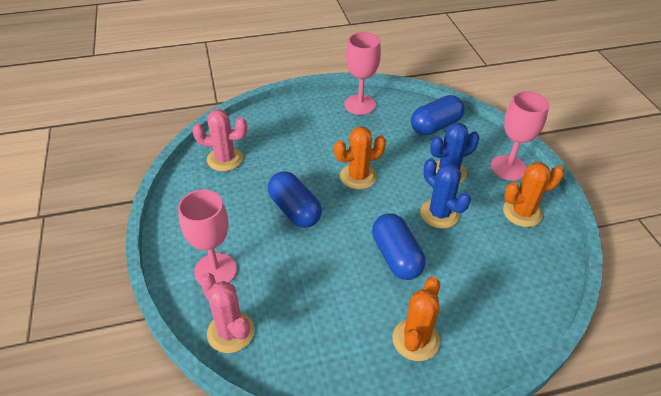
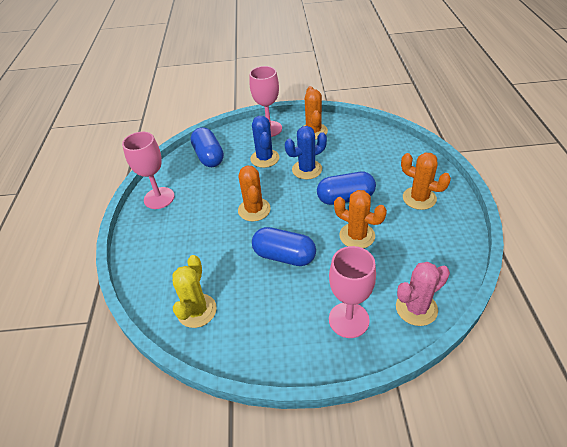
camera: 75 degrees left, 0 degrees up
pink cactus [192,109,247,171] -> yellow cactus [172,255,217,328]
blue capsule [268,171,322,228] -> blue capsule turned 45 degrees clockwise [252,227,316,266]
none -> orange cactus [334,190,387,248]

